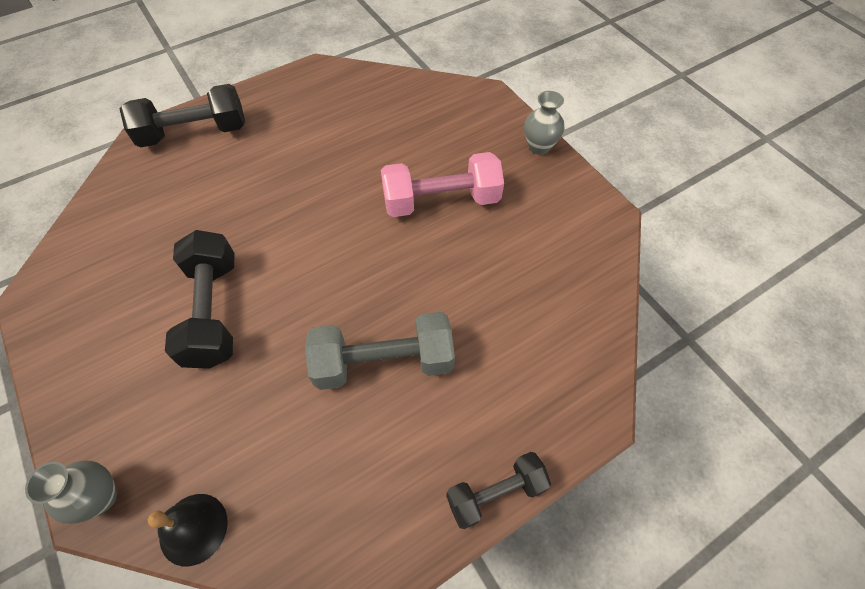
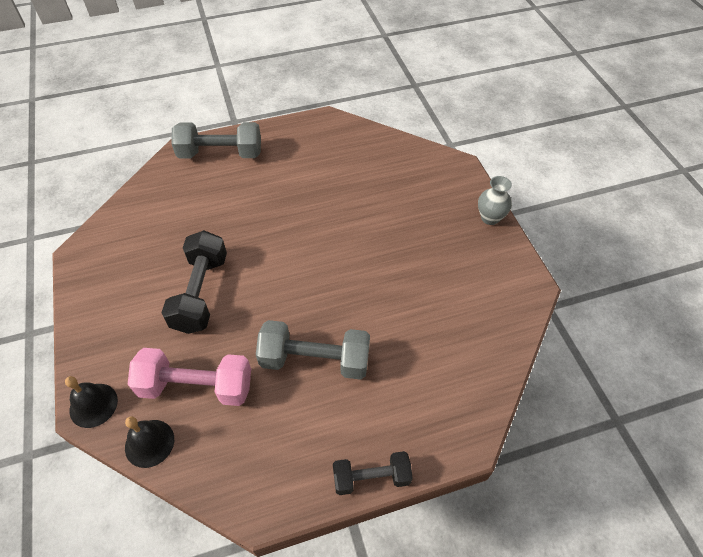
camera: 15 degrees right, 5 degrees down
grey vase [25,461,117,524] -> black bell [65,376,118,428]
black dumbbell [119,84,245,148] -> grey dumbbell [171,122,261,158]
pink dumbbell [381,152,504,217] -> pink dumbbell moved to [128,348,251,406]

